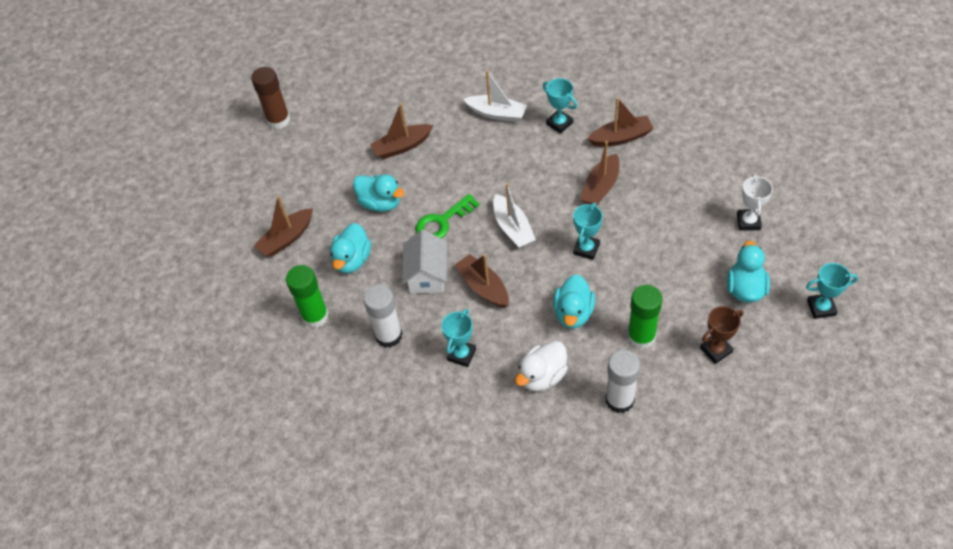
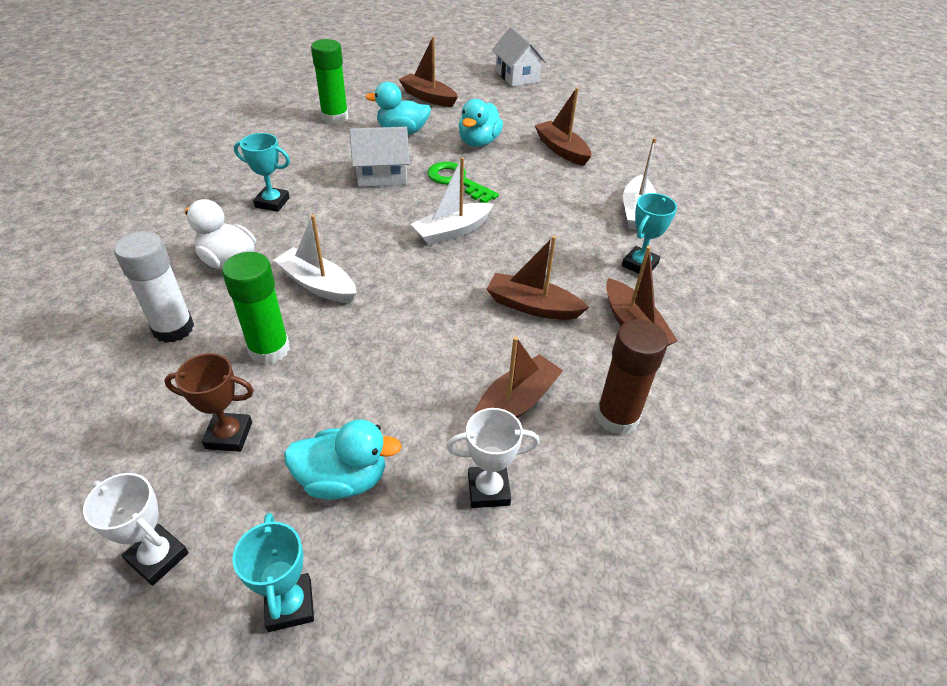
camera: 75 degrees right, 10 degrees down
brown glue stick [251,67,290,129] -> brown glue stick moved to [596,319,668,435]
white glue stick [363,285,403,348] -> none
brown boat [455,254,509,308] -> brown boat moved to [473,336,563,418]
turquoise duck [553,274,595,328] -> white boat [274,215,356,303]
turquoise trophy [573,203,603,260] -> none
brown trophy [700,306,743,364] -> brown trophy turned 45 degrees counterclockwise [164,353,254,452]
none -> white trophy [83,473,189,586]
none -> white house [492,27,546,87]

